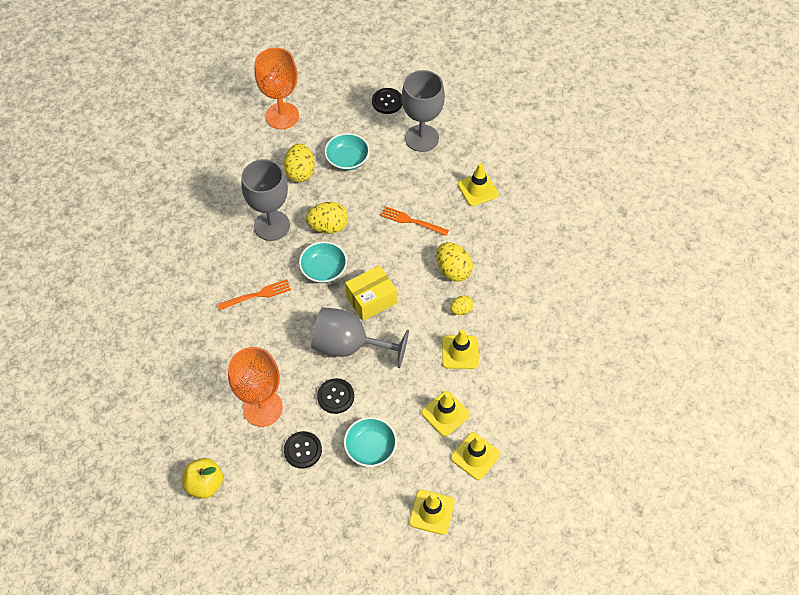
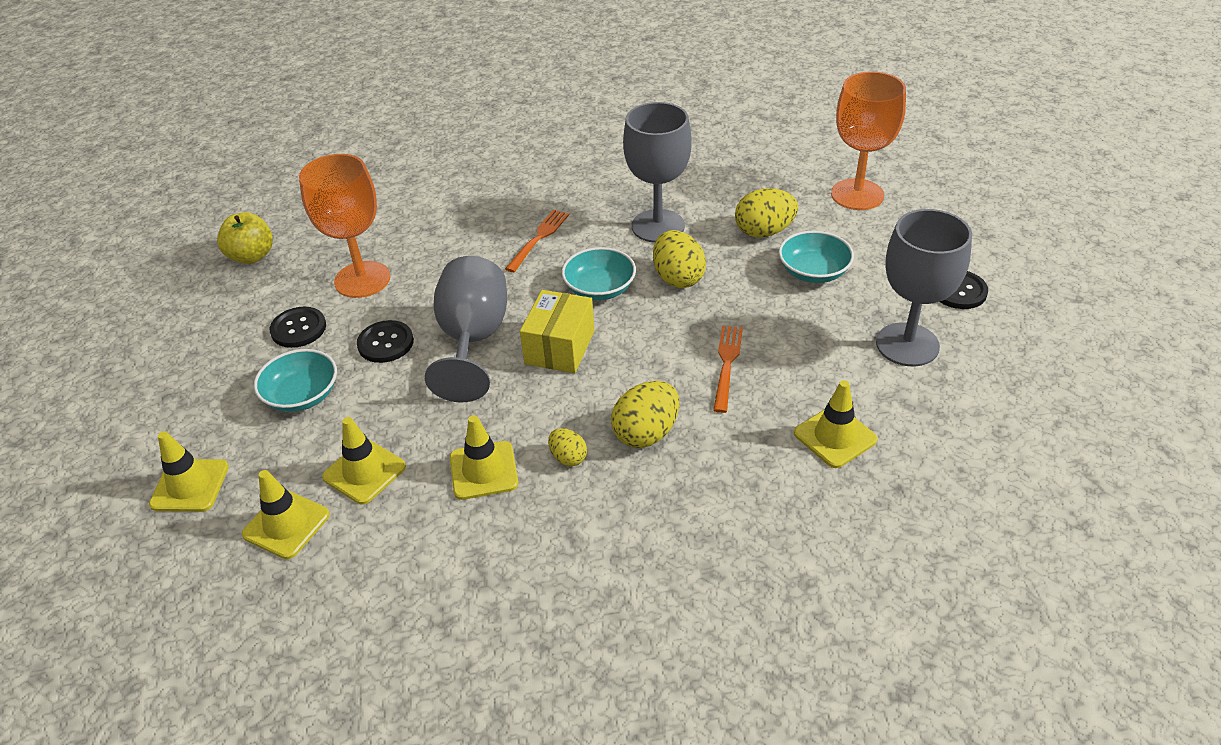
camera: 80 degrees right, 15 degrees down
orange fork [218,279,291,310] -> orange fork turned 120 degrees counterclockwise [505,210,569,272]
yellow box [345,265,397,321] -> yellow box turned 60 degrees clockwise [520,290,595,373]

